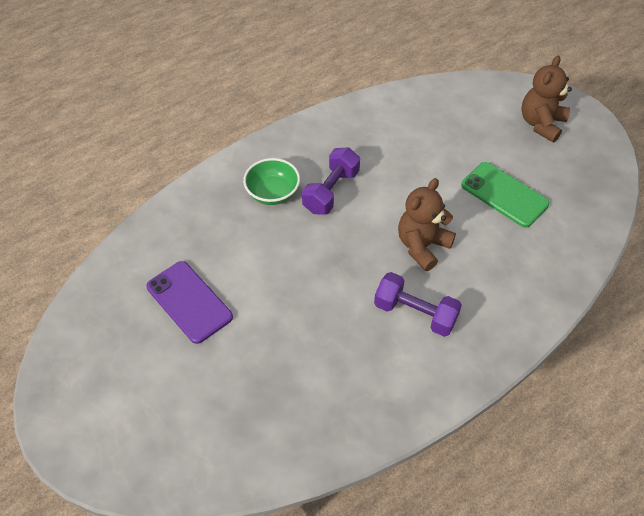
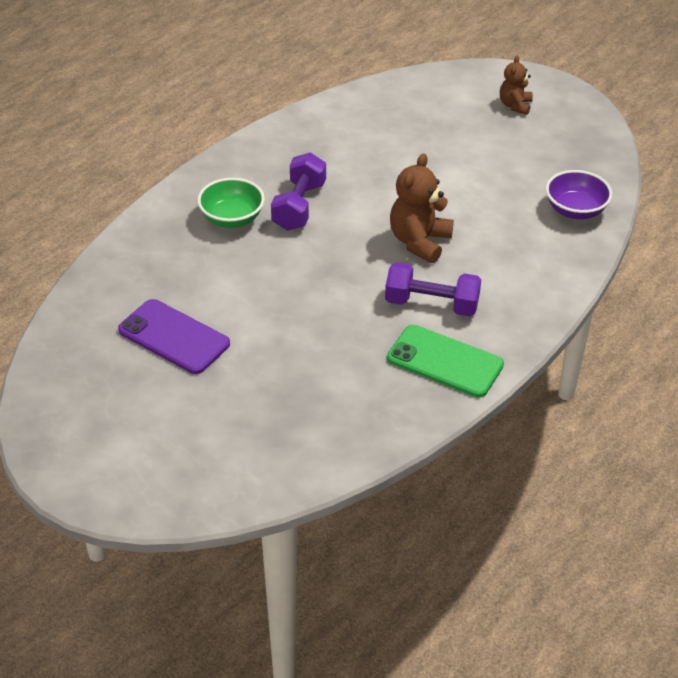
camera: 15 degrees left, 10 degrees down
green phone [461,162,550,228] -> green phone moved to [387,325,504,398]
brown teddy bear [522,56,572,142] -> brown teddy bear [500,56,533,115], size x0.61
none -> purple bowl [546,170,612,219]

